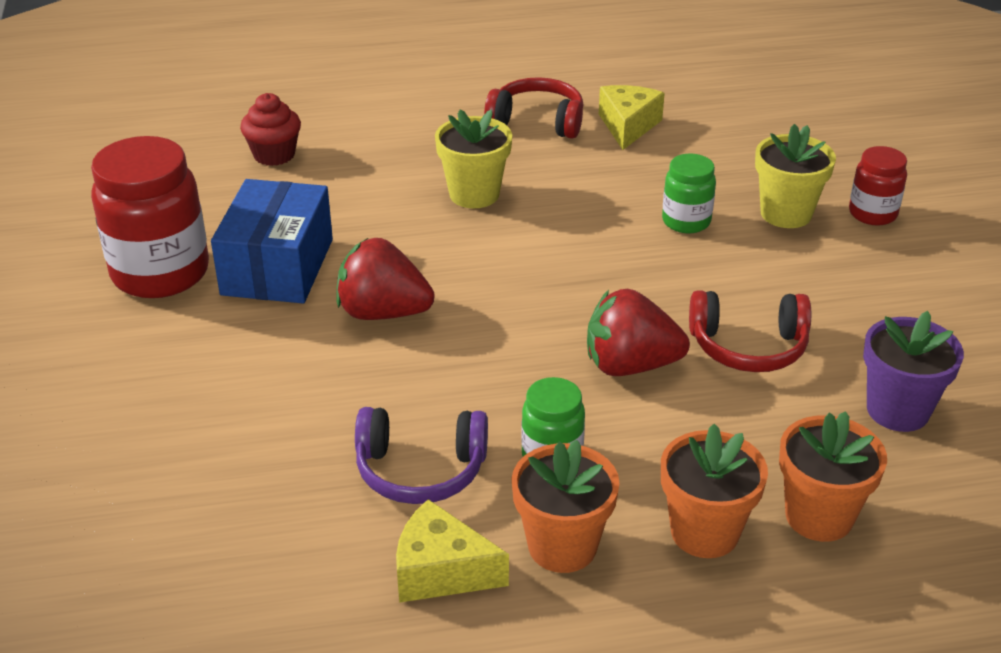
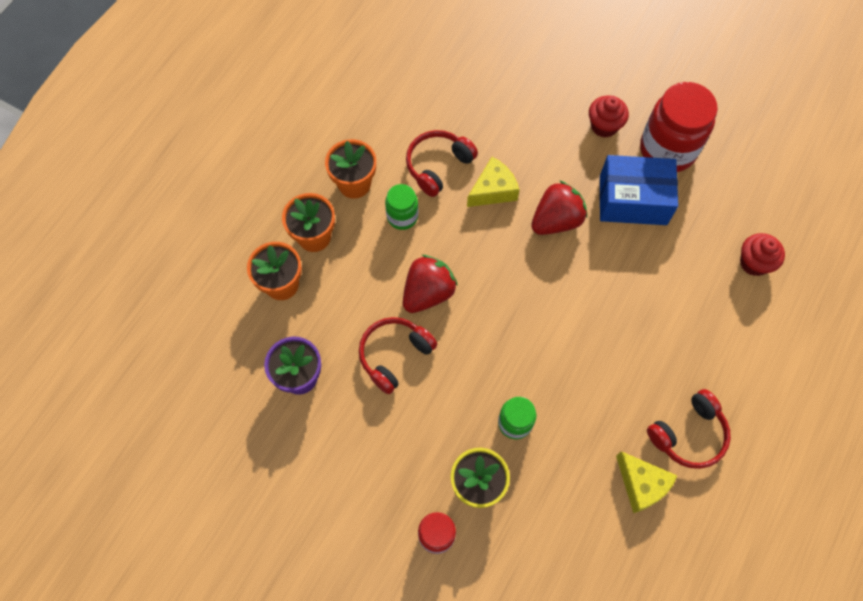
camera: 130 degrees right, 30 degrees up
blue box [211,179,333,303] -> blue box turned 45 degrees counterclockwise [600,155,678,225]
purple headphones [355,407,488,504] -> red headphones [406,130,478,197]
yellow cheese [396,499,509,603] -> yellow cheese moved to [467,157,519,207]
yellow flower pot [435,110,512,208] -> none
none -> red cupcake [589,95,629,138]

